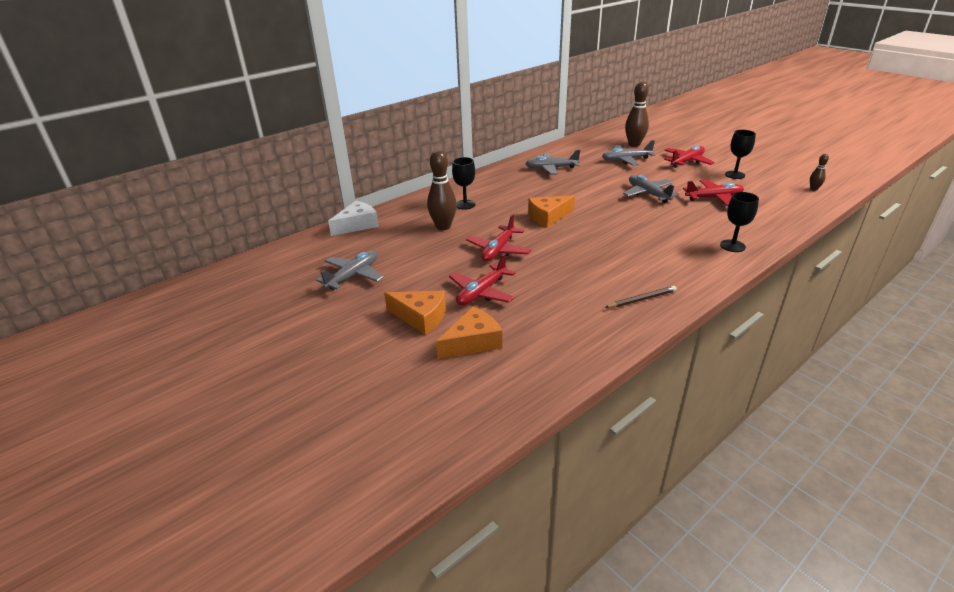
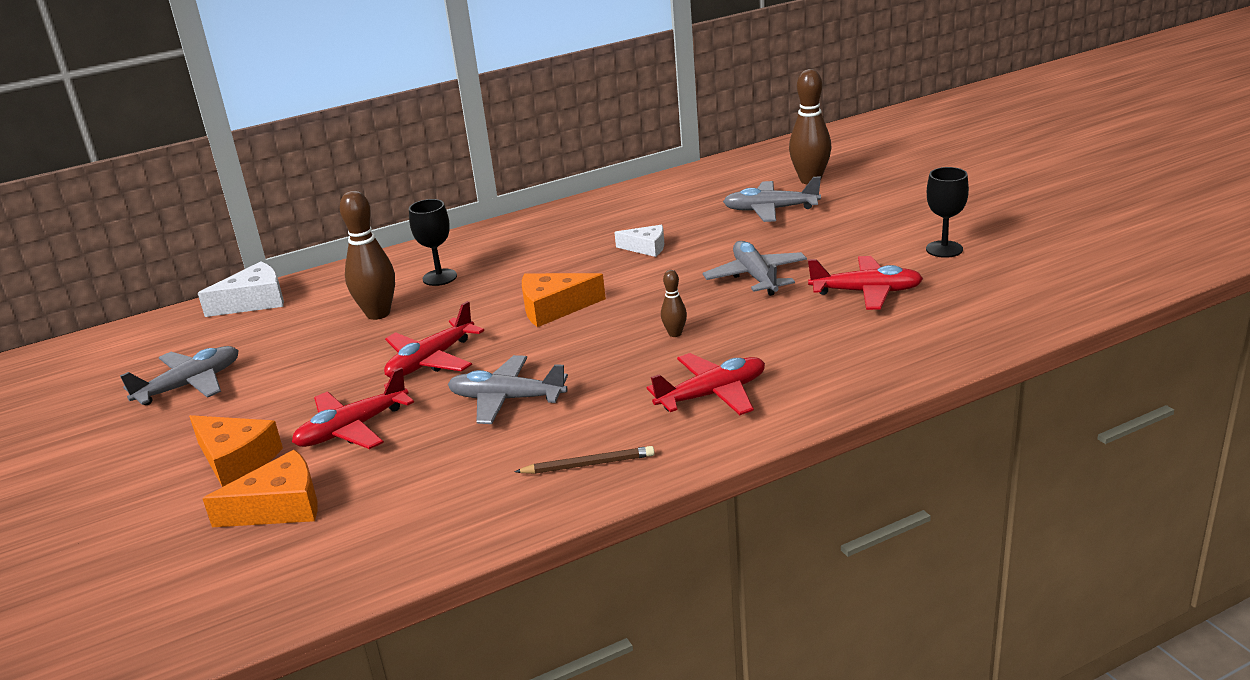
camera: 15 degrees right, 5 degrees down
grey plane [525,150,580,175] -> grey plane moved to [447,355,568,424]
red plane [664,145,715,168] -> red plane moved to [647,353,765,415]
black goblet [720,192,759,252] -> none
brown bowling pin [810,154,829,191] -> brown bowling pin moved to [661,270,687,337]
none -> white cheese [614,225,664,257]

